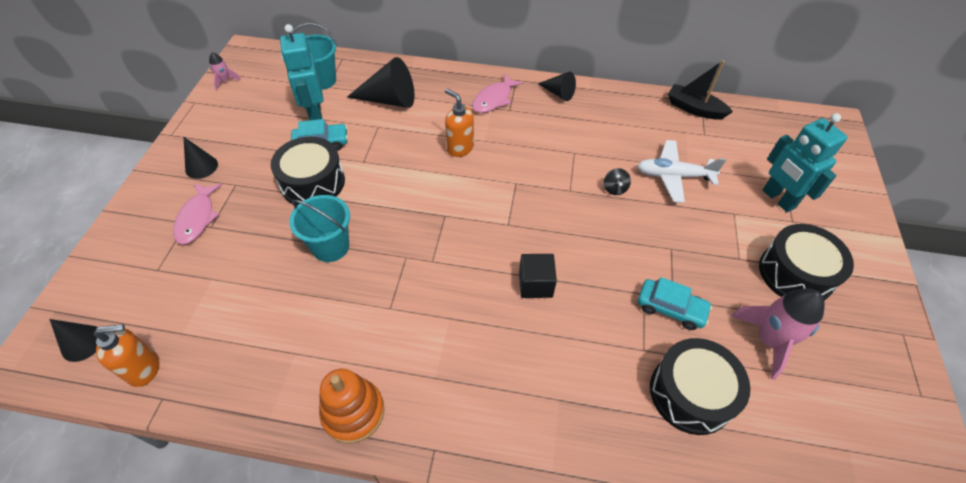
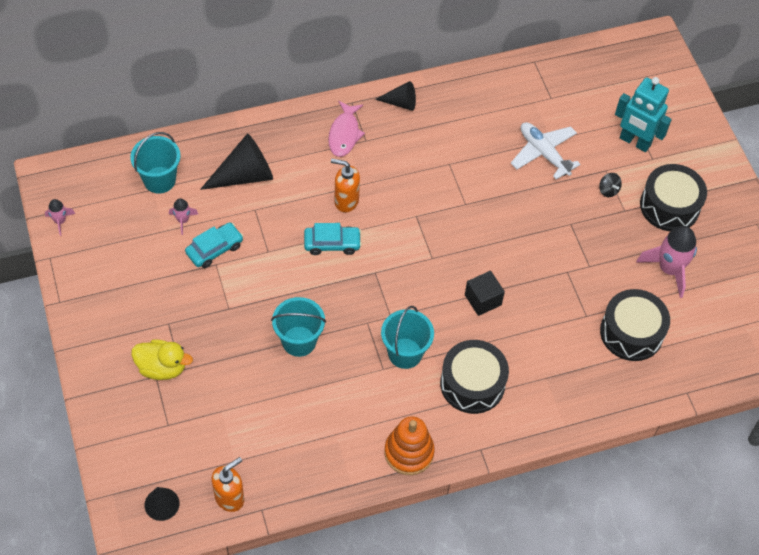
camera: 30 degrees left, 5 degrees up
pink fish [173,183,222,245] -> yellow duck [131,339,193,380]
black cone [184,137,218,179] -> none
black drum [271,137,345,205] -> black drum moved to [440,340,509,414]
turquoise robot [280,24,324,120] -> pink rocket [169,198,198,235]
black spinning top [604,168,631,195] -> black spinning top moved to [599,173,622,197]
white plane [637,140,726,203] -> white plane turned 75 degrees clockwise [511,122,580,180]
turquoise car [638,277,712,330] -> turquoise car moved to [304,223,362,255]
black boat [668,60,733,120] -> none
none -> turquoise bucket [381,306,434,369]

